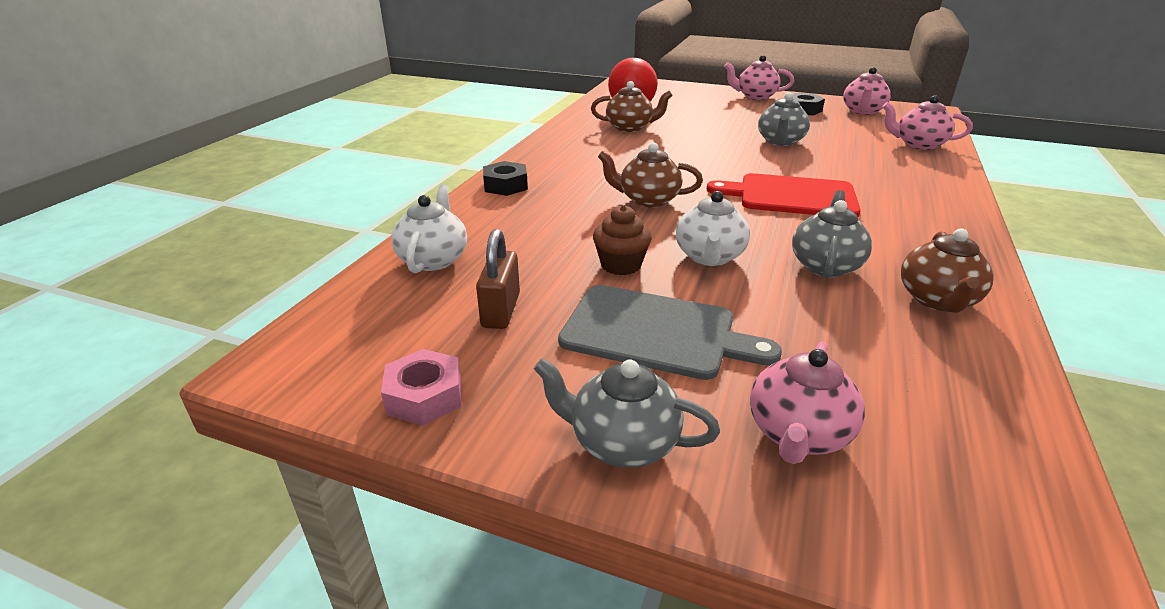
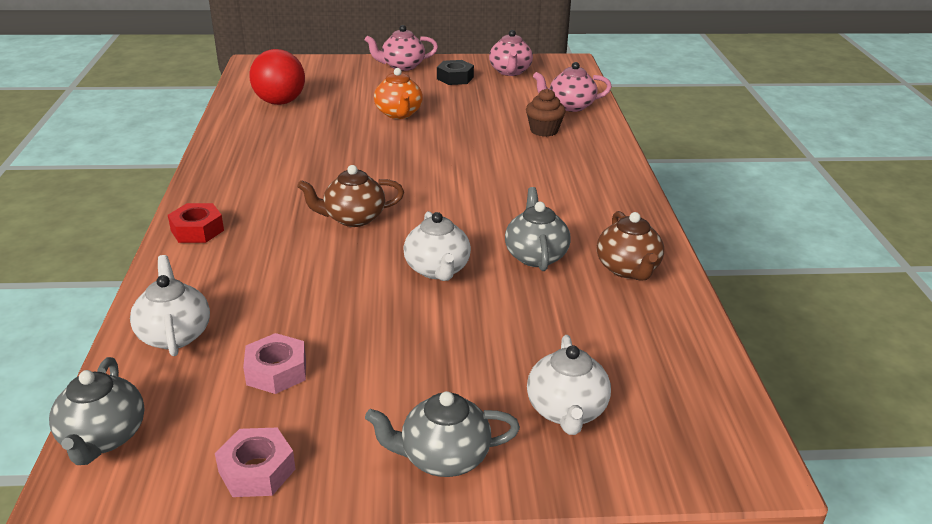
camera: 25 degrees left, 0 degrees up
brown padlock [476,229,520,329] -> pink nut [243,333,306,394]
black nut [483,161,528,196] -> red nut [168,203,224,243]
grey cutting board [558,285,782,380] -> none
brown teapot [591,81,673,132] -> none
brown cupcake [593,205,652,275] -> brown cupcake moved to [526,88,566,137]
red cutting board [707,173,861,217] -> none
pink teapot [750,342,865,464] -> white teapot [527,335,611,435]
grey teapot [758,92,810,146] -> grey teapot moved to [49,357,145,465]
none -> orange teapot [374,68,423,119]

